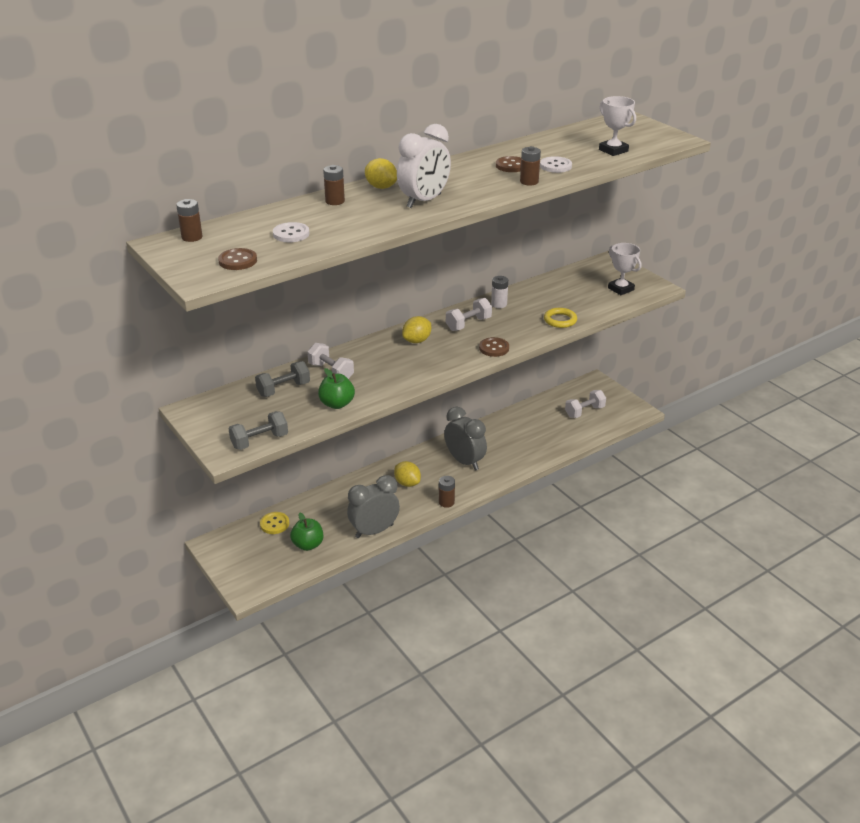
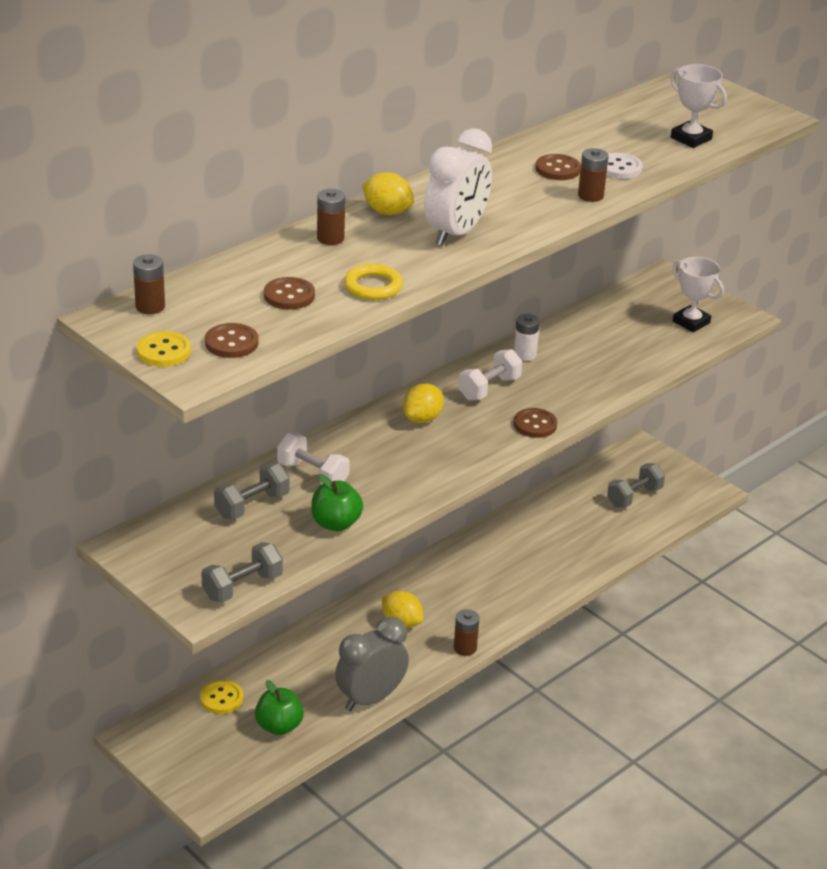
camera: 10 degrees left, 0 degrees up
white button [273,222,309,242] -> brown button [264,277,315,310]
grey clock [444,407,487,470] -> none
yellow ring [544,308,577,328] -> yellow ring moved to [344,264,403,300]
white dumbbell [565,390,606,418] -> grey dumbbell [607,463,665,507]
none -> yellow button [137,331,191,367]

